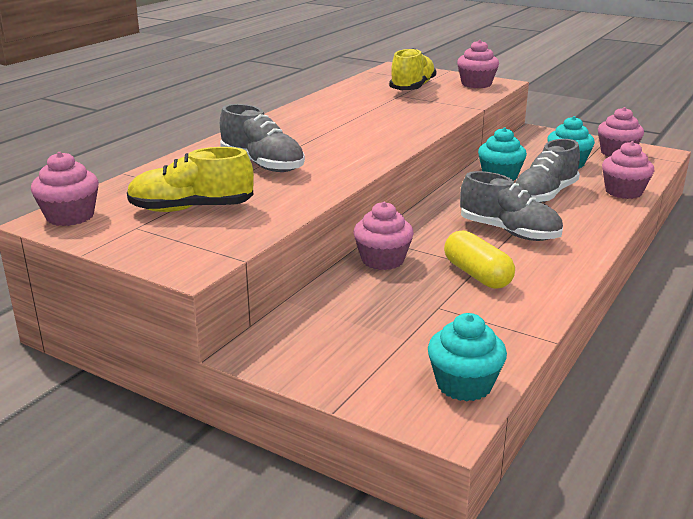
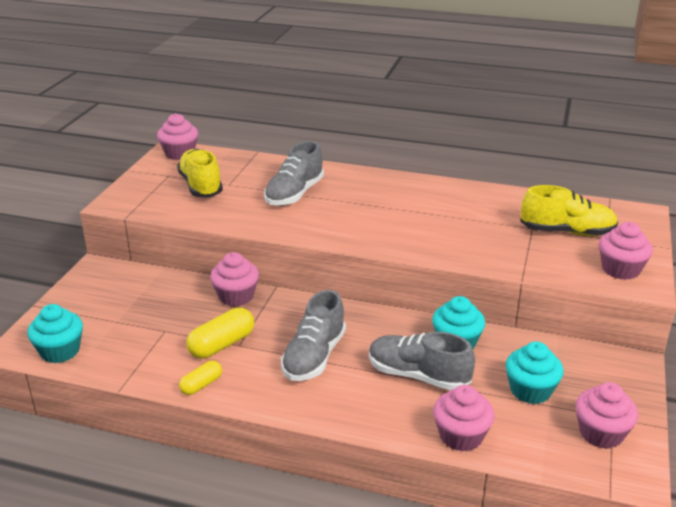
camera: 75 degrees right, 5 degrees up
none -> yellow capsule [179,361,222,395]

